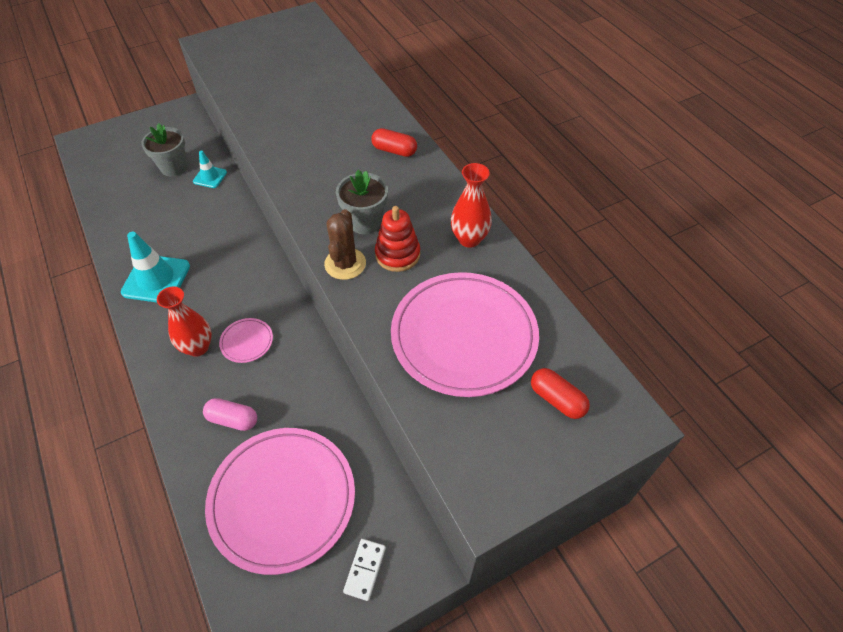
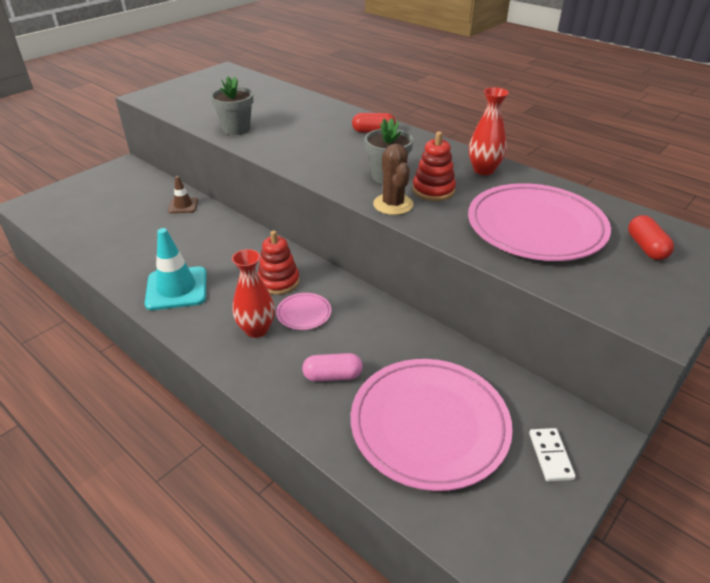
camera: 20 degrees left, 15 degrees down
grey flower pot [141,123,187,176] -> grey flower pot moved to [210,76,253,135]
turquoise traffic cone [193,150,227,188] -> brown traffic cone [168,176,198,213]
red capsule [531,368,590,419] -> red capsule turned 60 degrees clockwise [628,215,674,260]
none -> red stacking toy [258,231,300,295]

